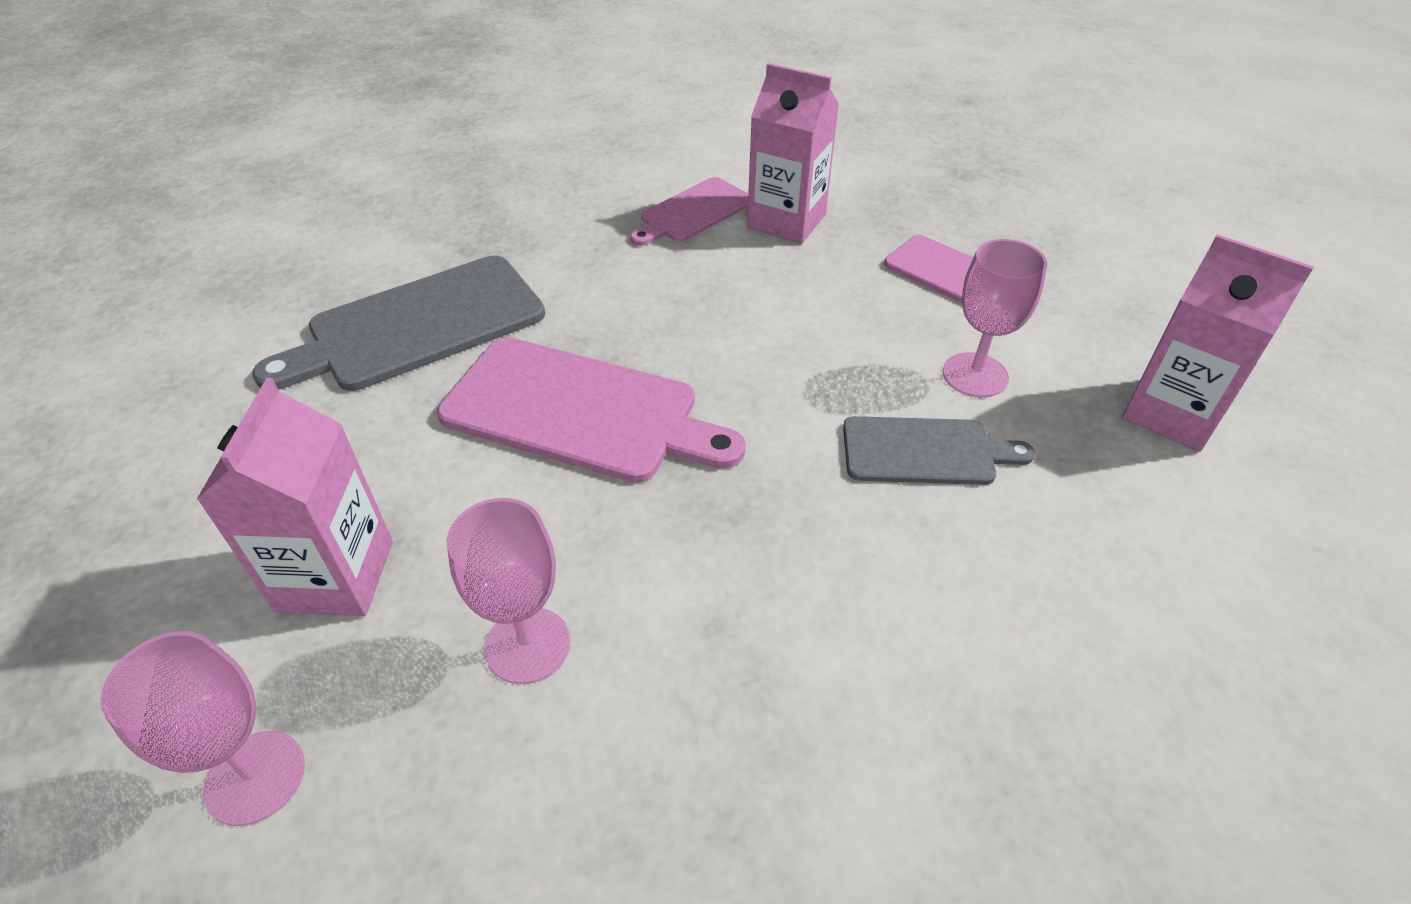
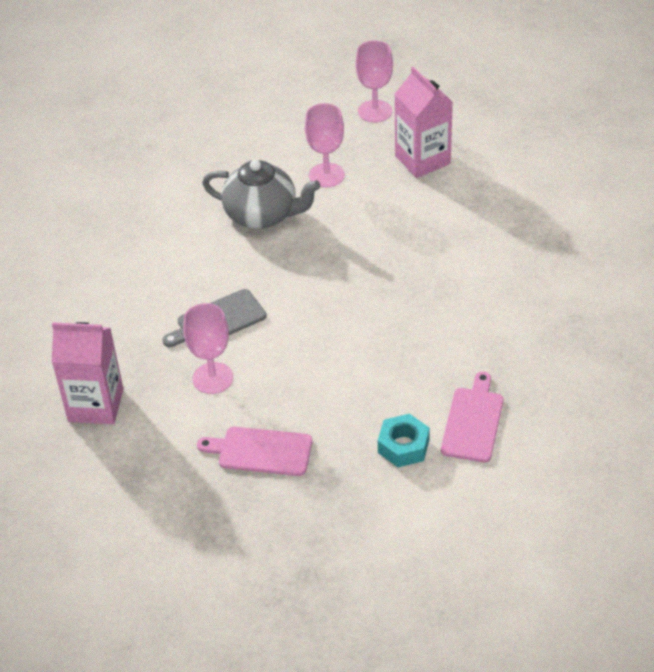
camera: 150 degrees right, 0 degrees up
grey cutting board [252,256,545,391] -> none
pink cutting board [437,337,746,483] -> none
pink carton [747,63,839,243] -> turquoise nut [378,414,430,467]
none -> grey teapot [202,160,321,229]

